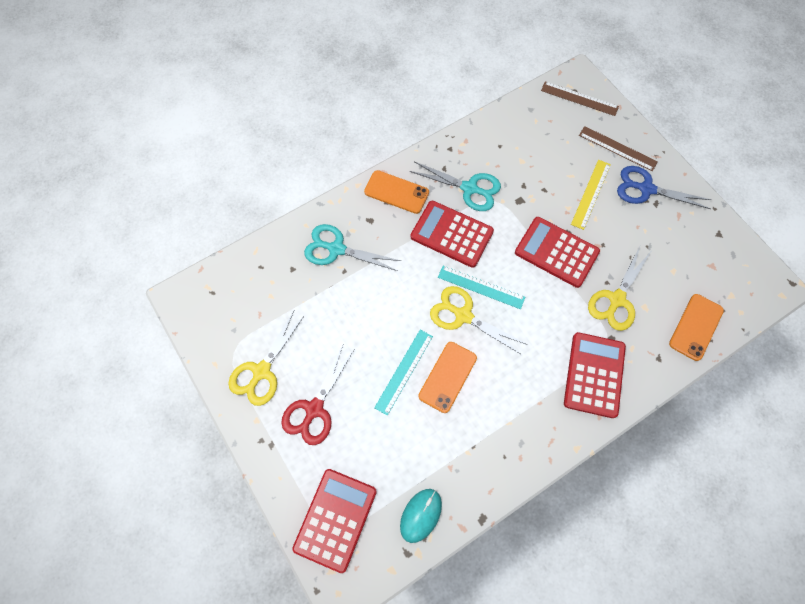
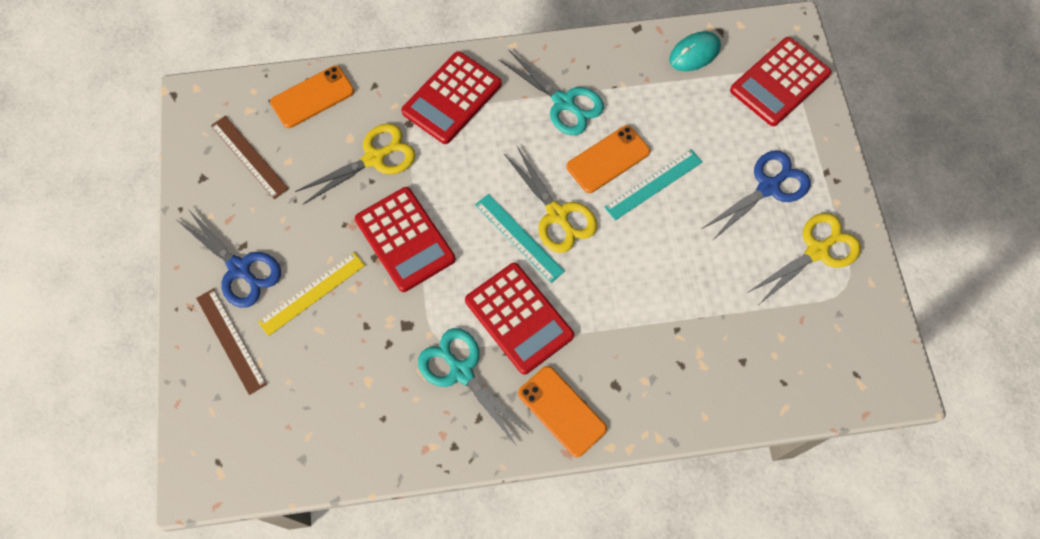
camera: 155 degrees left, 0 degrees up
red scissors [281,345,354,445] -> blue scissors [701,151,810,241]
turquoise scissors [304,224,401,271] -> turquoise scissors moved to [499,49,604,135]
brown ruler [541,81,619,116] -> brown ruler moved to [211,116,289,199]

